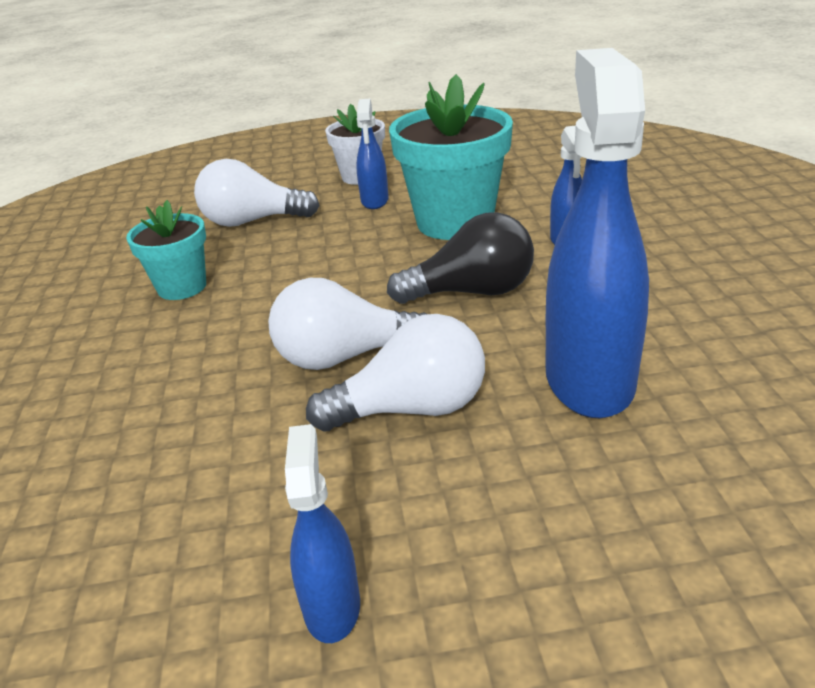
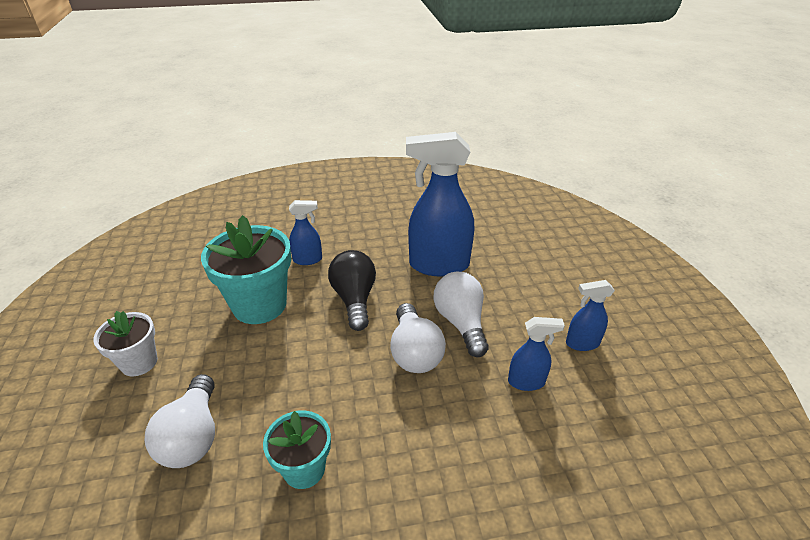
camera: 95 degrees left, 5 degrees up
blue spray bottle [356,99,389,209] -> blue spray bottle moved to [508,317,565,391]

